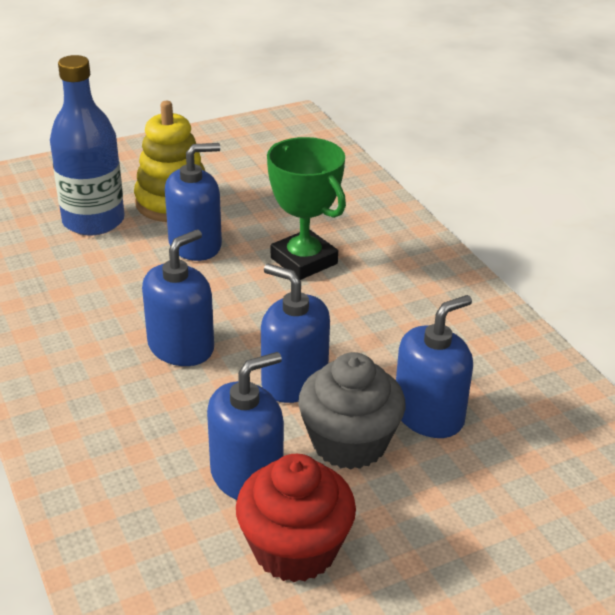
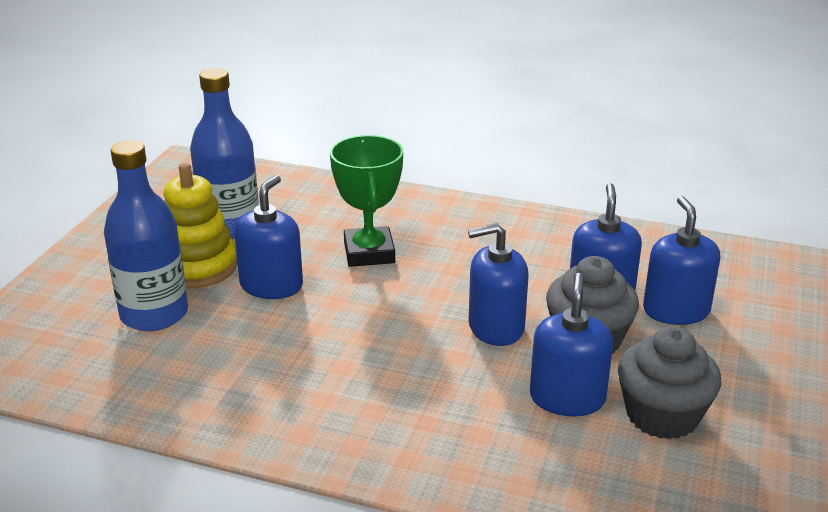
camera: 45 degrees left, 5 degrees down
blue soap dispenser [142,230,214,366] -> blue soap dispenser moved to [643,196,720,325]
red cupcake [236,454,356,582] -> grey cupcake [618,326,721,439]
green trophy [267,137,346,280] -> green trophy turned 75 degrees clockwise [330,135,403,267]
none -> blue bottle [190,68,259,239]

